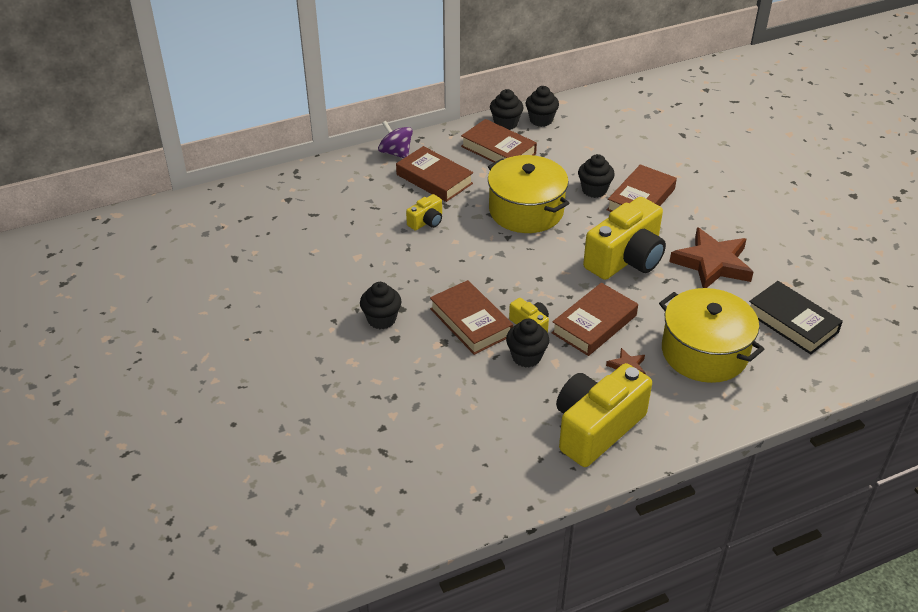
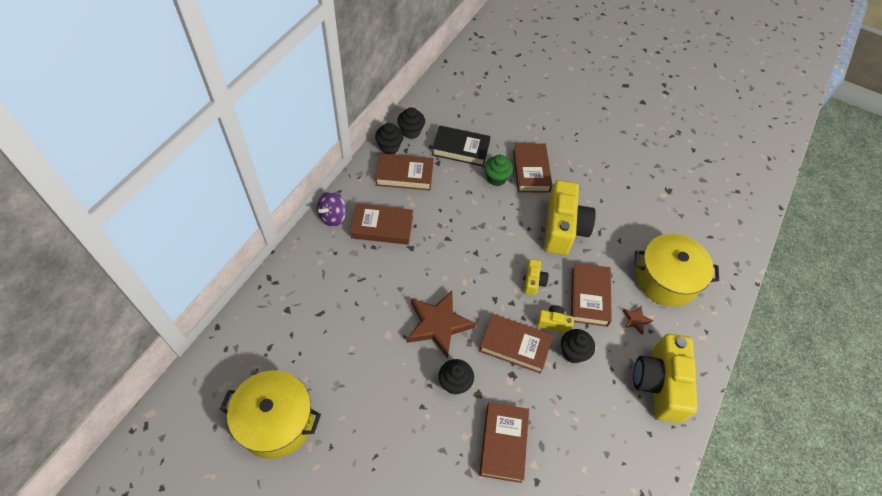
camera: 40 degrees left, 15 degrees up
purple spinning top [378,121,413,158] -> purple spinning top turned 60 degrees counterclockwise [317,192,346,227]
yellow camera [406,194,442,230] -> yellow camera moved to [524,259,549,295]
yellow pot [488,155,569,233] -> yellow pot moved to [220,370,321,459]
black cupcake [578,154,615,198] -> green cupcake [484,155,513,186]
brown star [669,227,753,288] -> brown star moved to [407,291,476,358]
black book [749,281,843,354] -> black book moved to [432,126,491,166]
none -> brown book [479,402,529,483]

